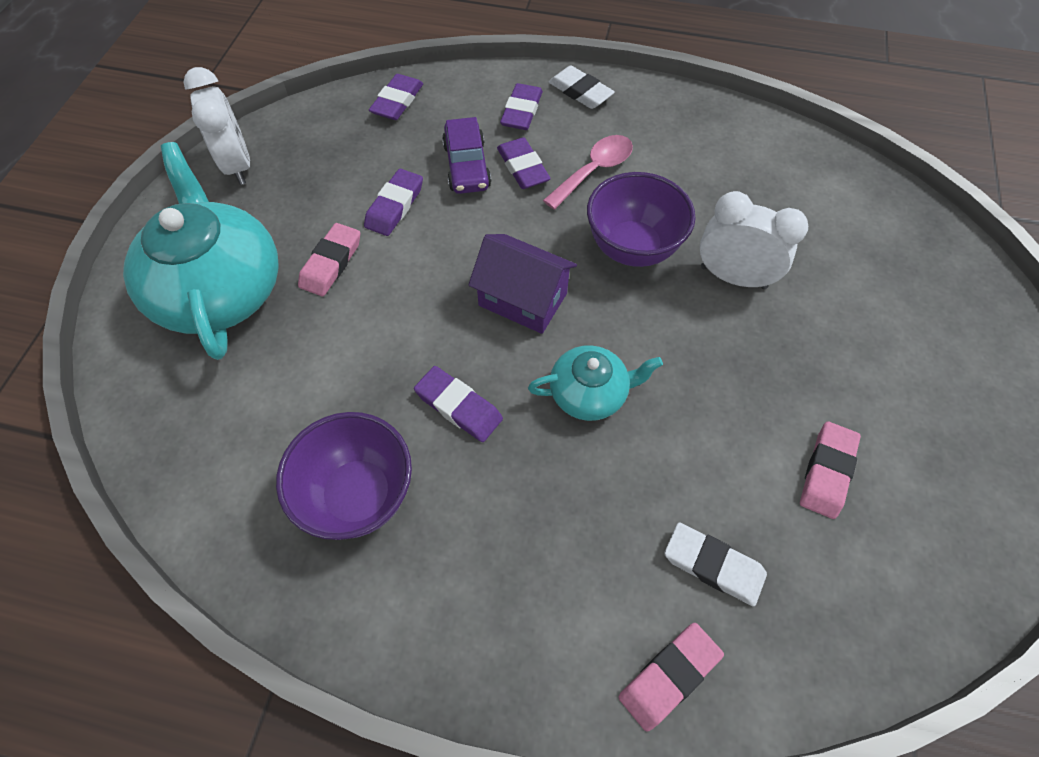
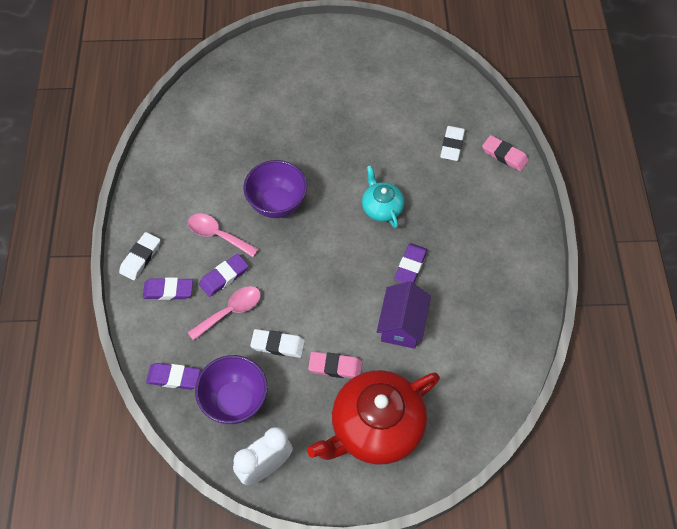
camera: 105 degrees left, 0 degrees up
turquoise teapot [123,142,279,360] -> red teapot [307,370,440,465]
purple bowl [276,412,412,540] -> purple bowl moved to [195,355,267,424]
purple eraser [364,169,423,236] -> white eraser [250,329,305,358]
purple car [442,117,491,194] -> pink spoon [187,286,261,341]
purple house [468,234,577,334] -> purple house moved to [377,281,431,349]
white clock [700,191,808,289] -> none
pink eraser [800,421,861,519] -> none

